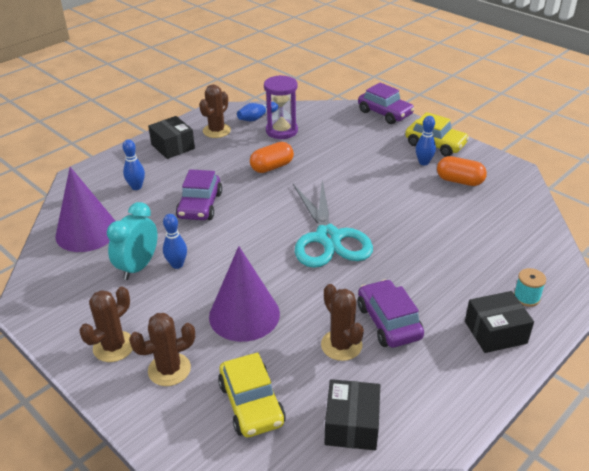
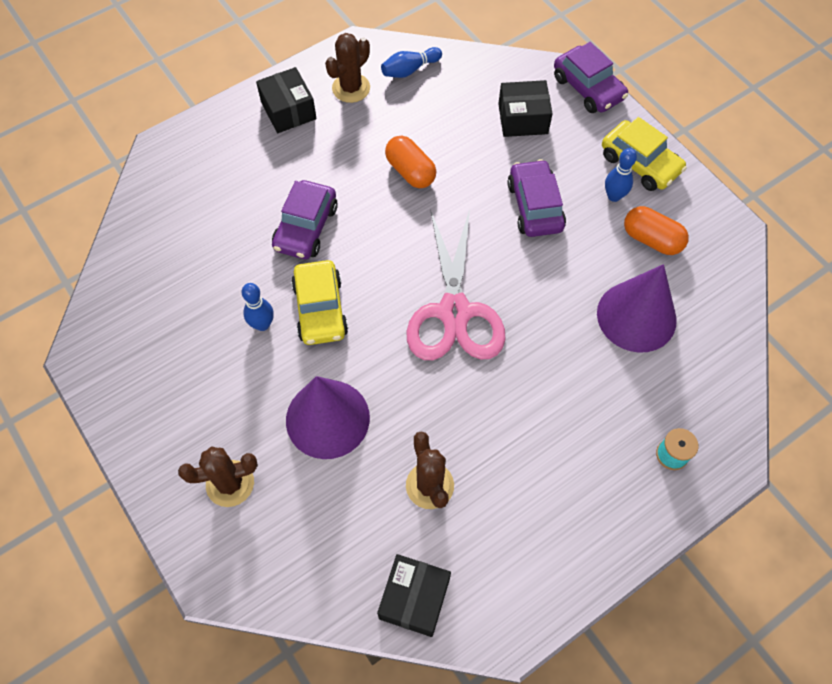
camera: 10 degrees right, 25 degrees up
purple cone [55,167,115,252] -> purple cone moved to [597,264,677,353]
brown cactus [79,286,133,362] -> none
turquoise clock [107,202,158,280] -> none
blue bowling pin [123,139,145,190] -> none
yellow car [218,352,286,437] -> yellow car moved to [291,260,348,345]
orange capsule [250,142,294,173] -> orange capsule turned 75 degrees clockwise [385,135,437,188]
purple hourglass [264,75,298,139] -> none
turquoise scissors [293,180,373,268] -> pink scissors [406,209,505,360]
purple car [358,279,424,348] -> purple car moved to [507,159,566,237]
black box [465,291,534,353] -> black box moved to [498,80,553,137]

